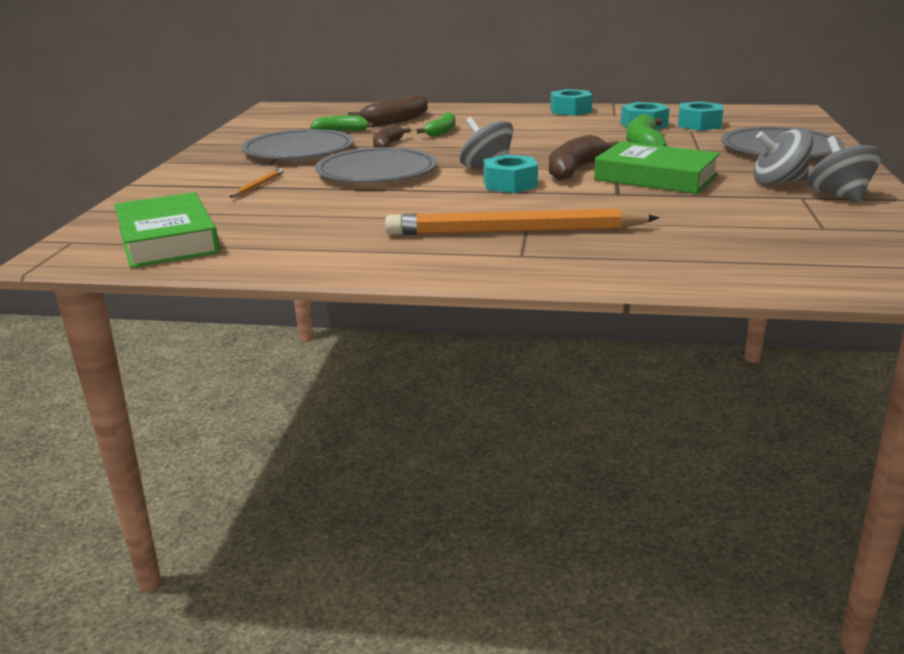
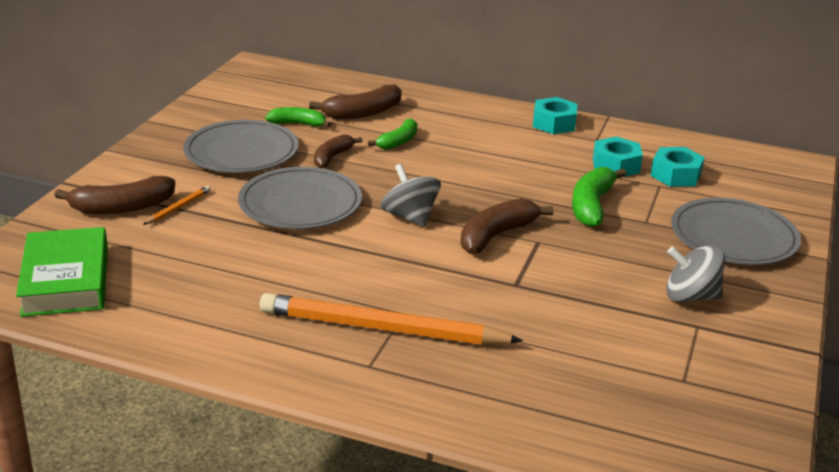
camera: 10 degrees right, 5 degrees up
turquoise nut [483,154,538,193] -> none
green book [594,141,720,194] -> none
grey spinning top [808,136,882,203] -> none
none -> brown banana [54,176,175,214]

